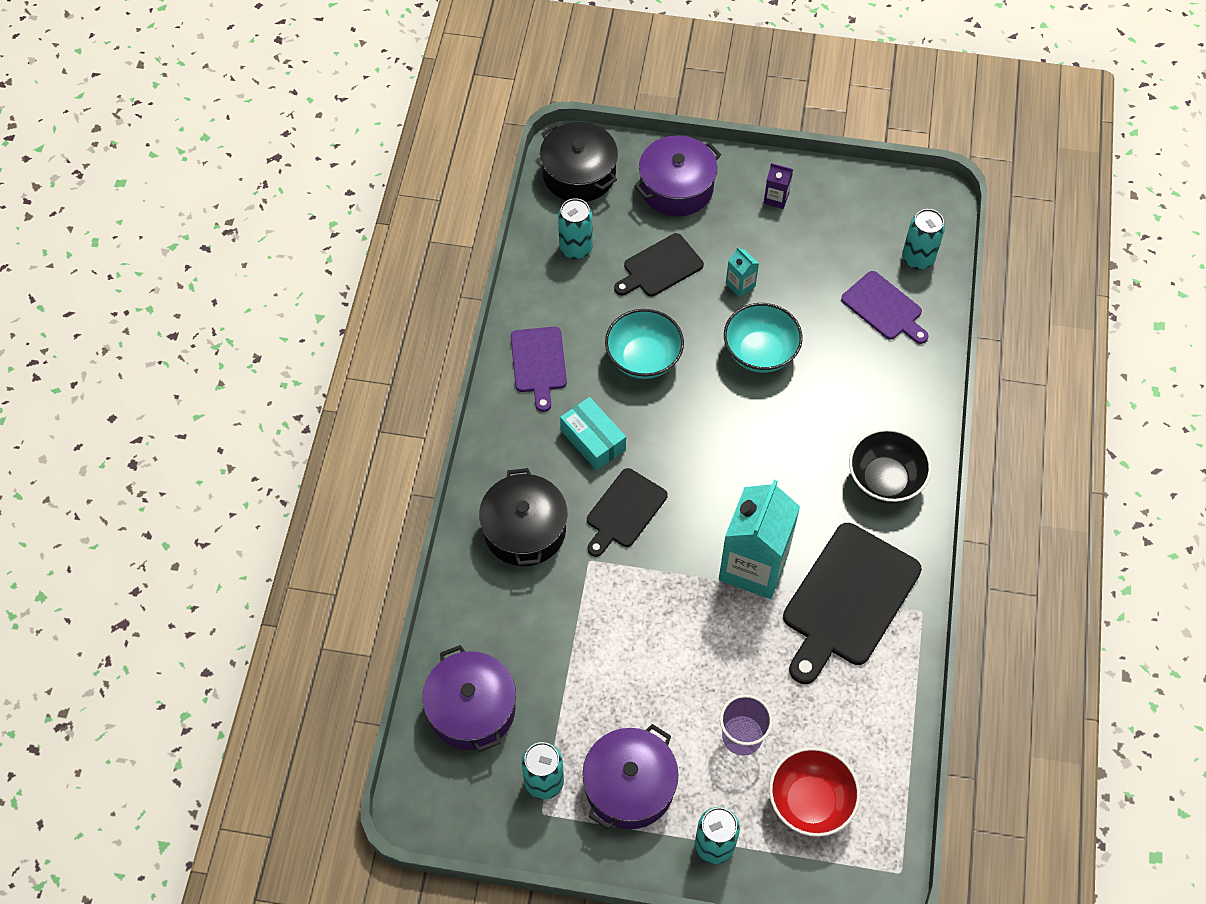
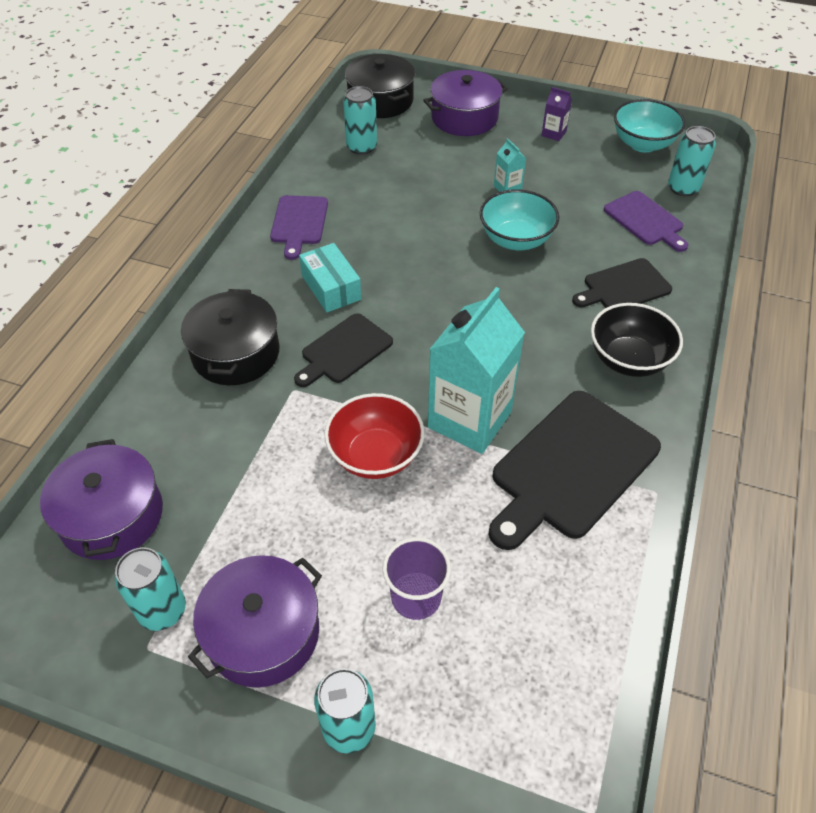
camera: 10 degrees right, 10 degrees down
turquoise bowl [605,309,684,379] -> turquoise bowl moved to [614,99,686,153]
black cutting board [614,233,704,297] -> black cutting board moved to [572,258,672,308]
red bowl [769,747,860,837] -> red bowl moved to [324,393,425,479]

